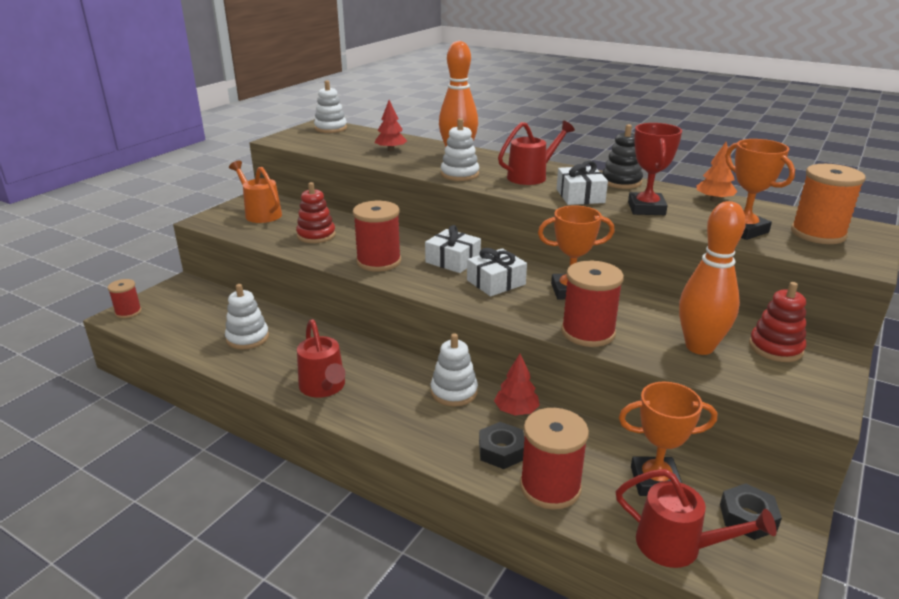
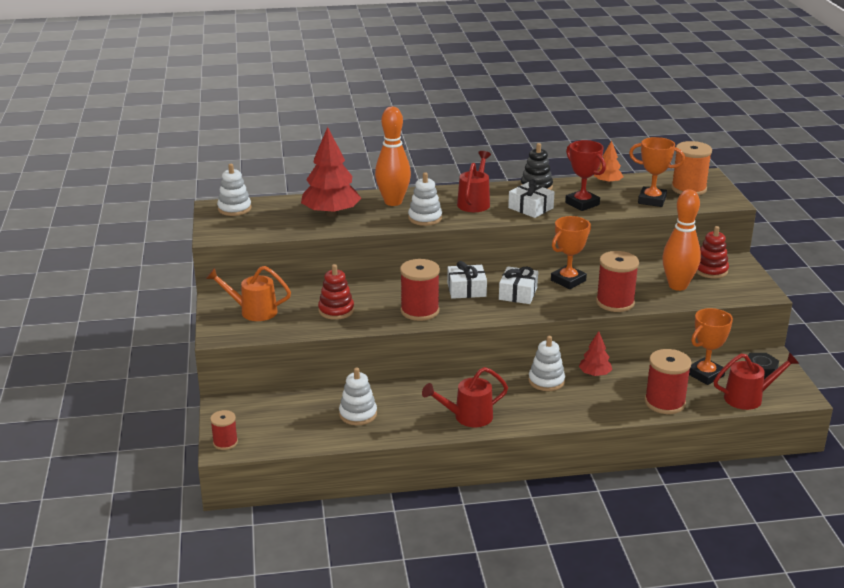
camera: 40 degrees left, 0 degrees up
red watering can [297,319,345,398] -> red watering can turned 135 degrees clockwise [422,367,508,427]
red tree [375,100,407,151] -> red tree [301,127,361,217], size x1.93
black nut [479,422,525,469] -> none

